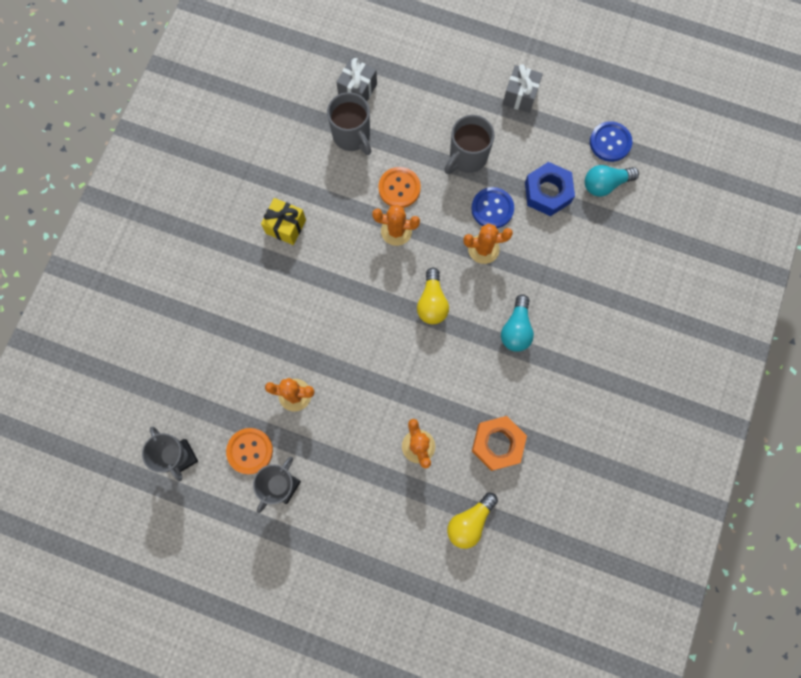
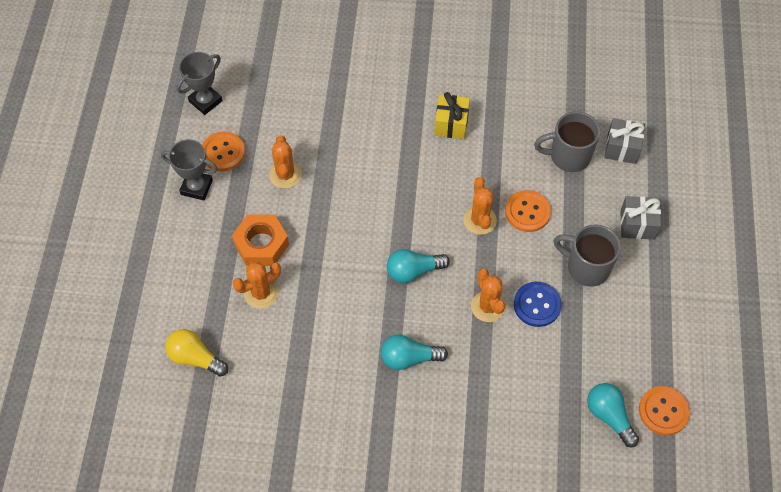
camera: 75 degrees right, 15 degrees down
grey mug [327,92,371,155] -> grey mug turned 45 degrees clockwise [534,111,600,172]
yellow light bulb [417,268,449,324] -> turquoise light bulb [387,249,450,283]
orange nut [472,416,527,471] -> orange nut moved to [232,214,289,266]
grey gift [503,64,543,113] -> grey gift moved to [620,196,661,240]
blue nut [525,162,575,216] -> none
blue button [590,121,633,162] -> orange button [639,386,690,435]

